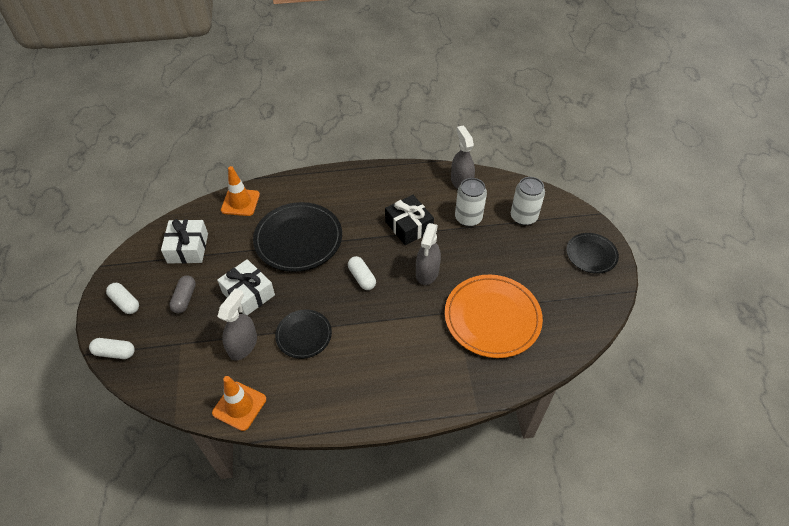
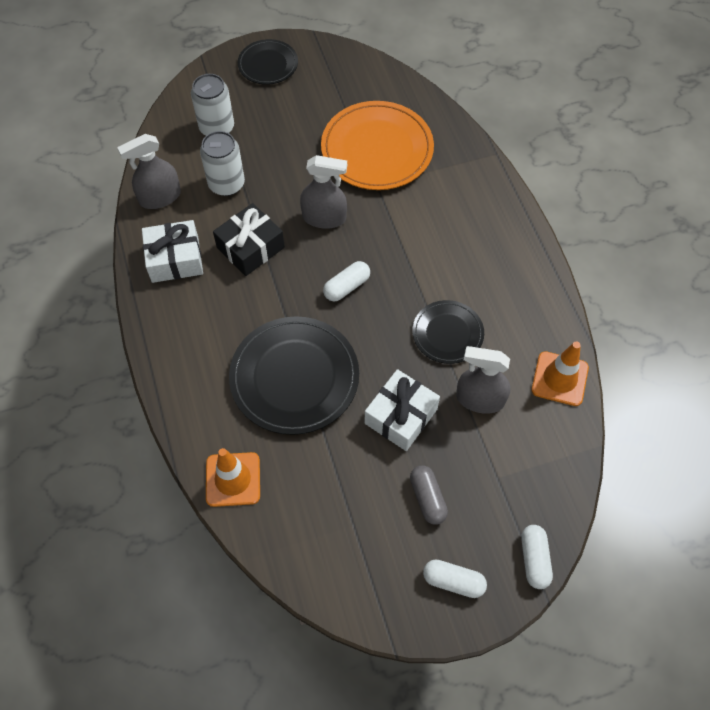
camera: 100 degrees left, 10 degrees up
white capsule [106,283,139,314] -> white capsule turned 75 degrees clockwise [423,560,487,598]
white gift [161,219,208,264] -> white gift moved to [142,220,203,283]
grey capsule [169,275,196,313] -> grey capsule turned 75 degrees clockwise [410,465,448,525]

